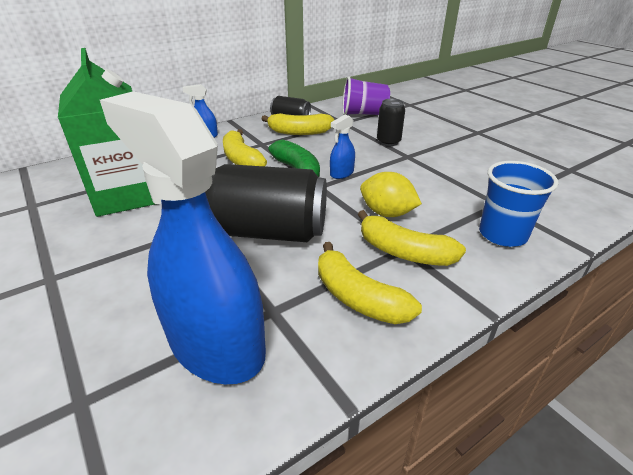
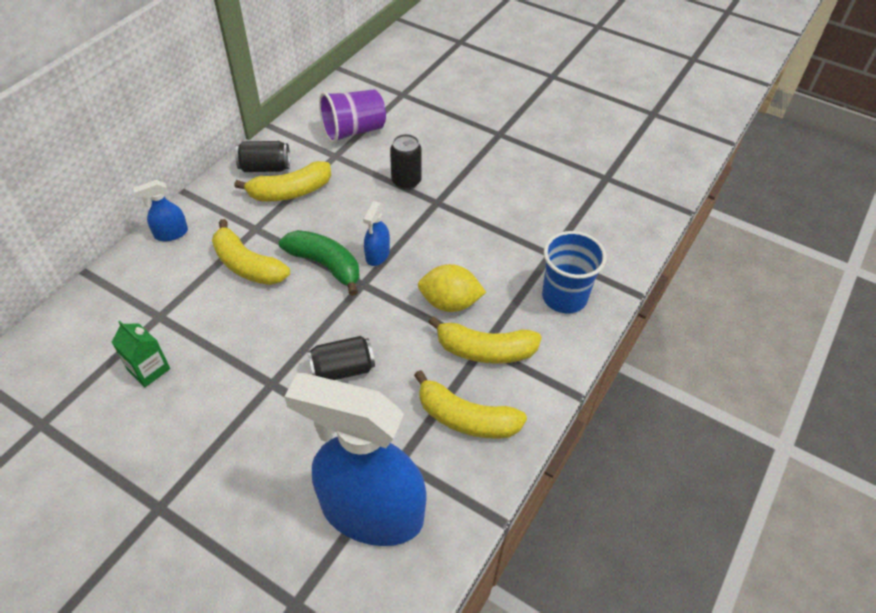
camera: 25 degrees left, 15 degrees up
green carton [58,48,155,217] -> green carton [112,321,170,387], size x0.42
black can [205,164,327,242] -> black can [307,336,375,380], size x0.50

